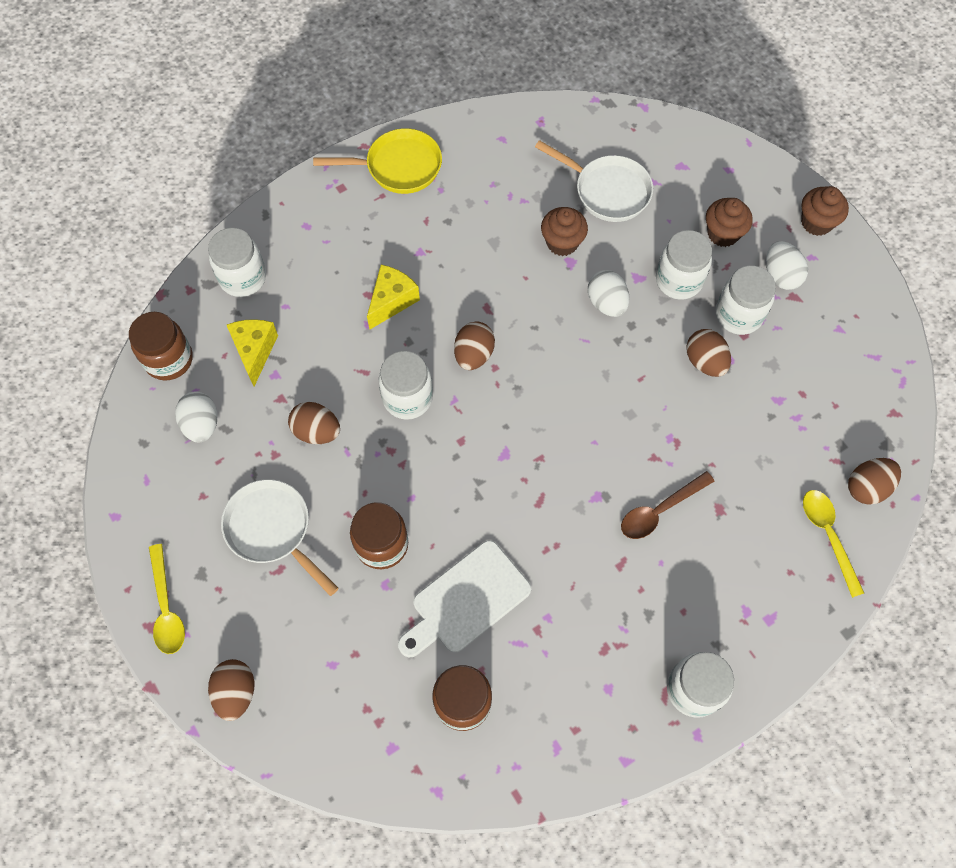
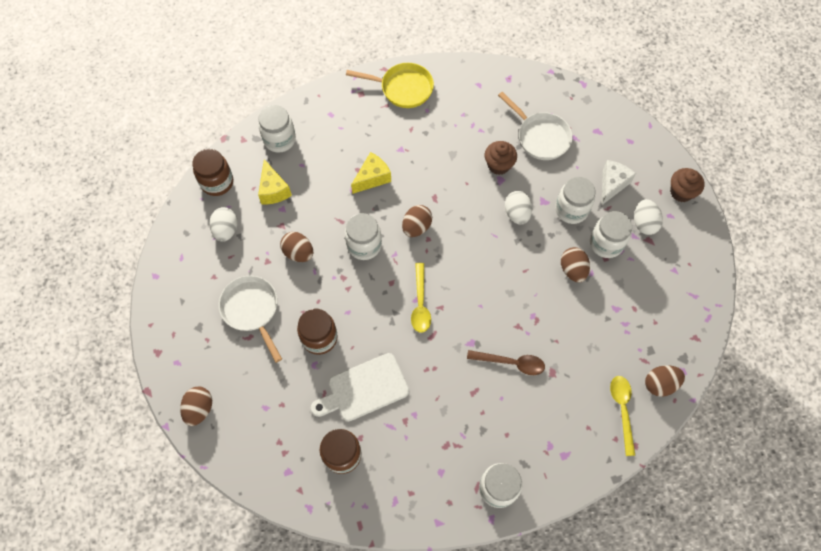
camera: 15 degrees right, 0 degrees up
yellow spoon [149,544,185,654] -> yellow spoon moved to [411,263,431,333]
yellow cheese [227,319,278,386] -> yellow cheese turned 150 degrees clockwise [258,159,292,204]
brown spoon [621,471,715,539] -> brown spoon turned 150 degrees counterclockwise [467,350,545,375]
brown cupcake [706,198,753,247] -> white cheese [602,160,636,205]

